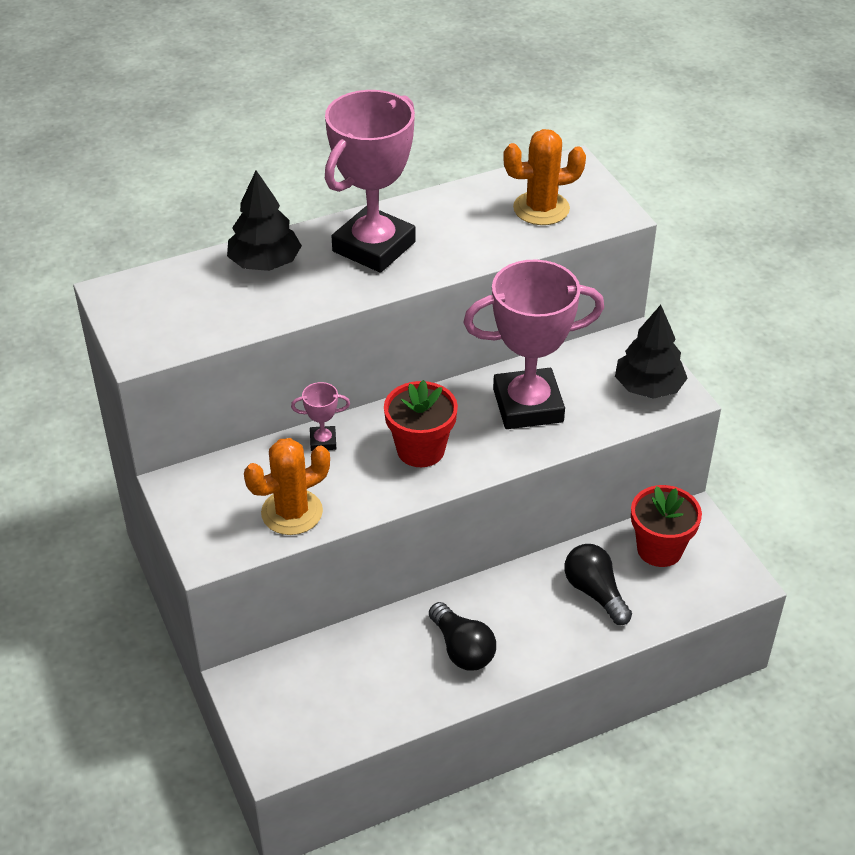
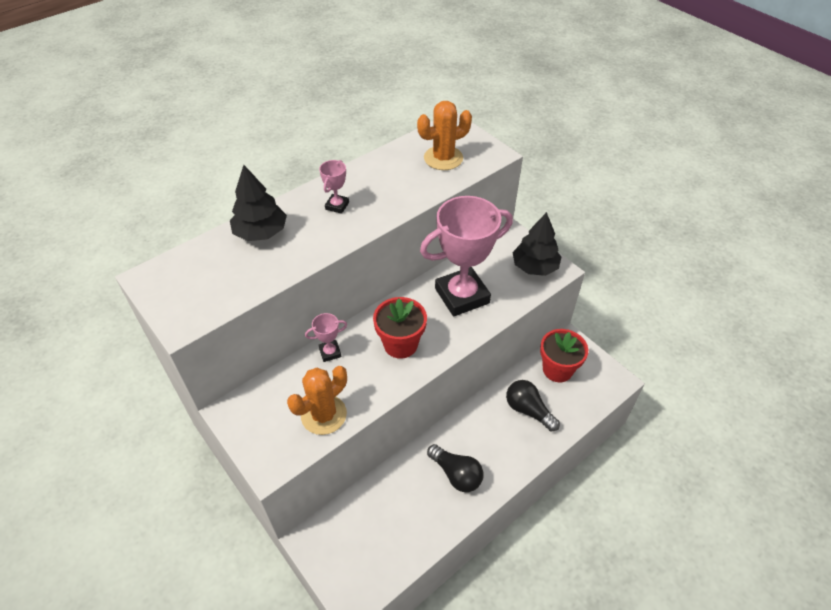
camera: 15 degrees left, 5 degrees up
pink trophy [325,90,416,273] -> pink trophy [319,160,349,214], size x0.42

